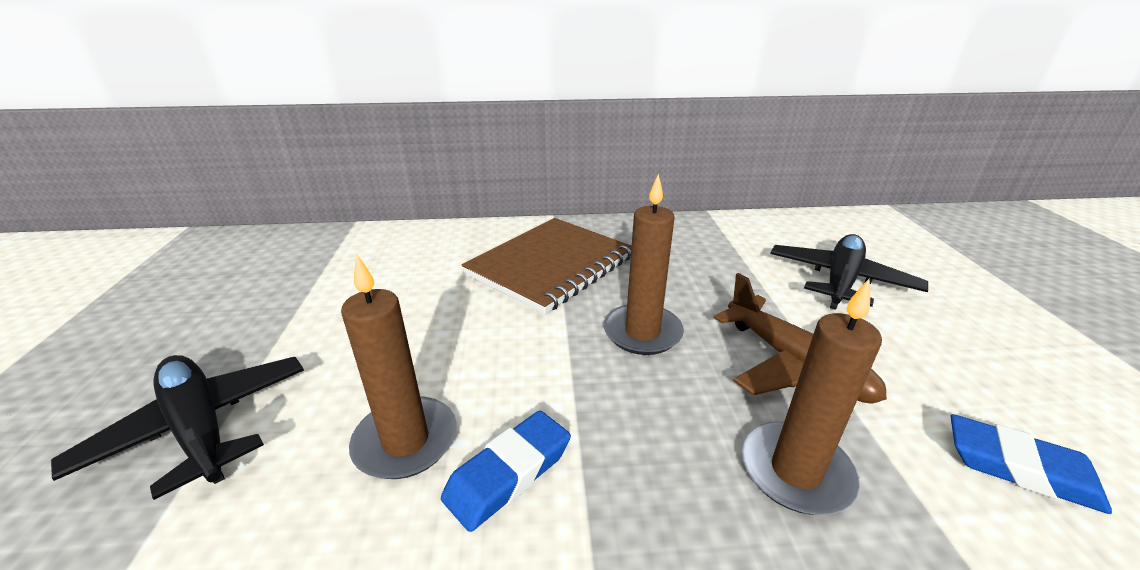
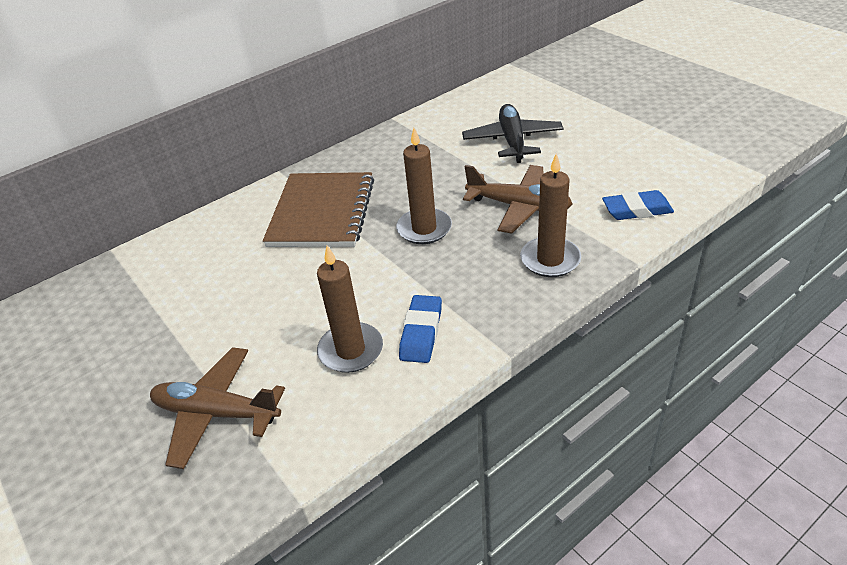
camera: 30 degrees left, 10 degrees up
black plane [51,355,304,500] -> brown plane [150,347,285,469]

